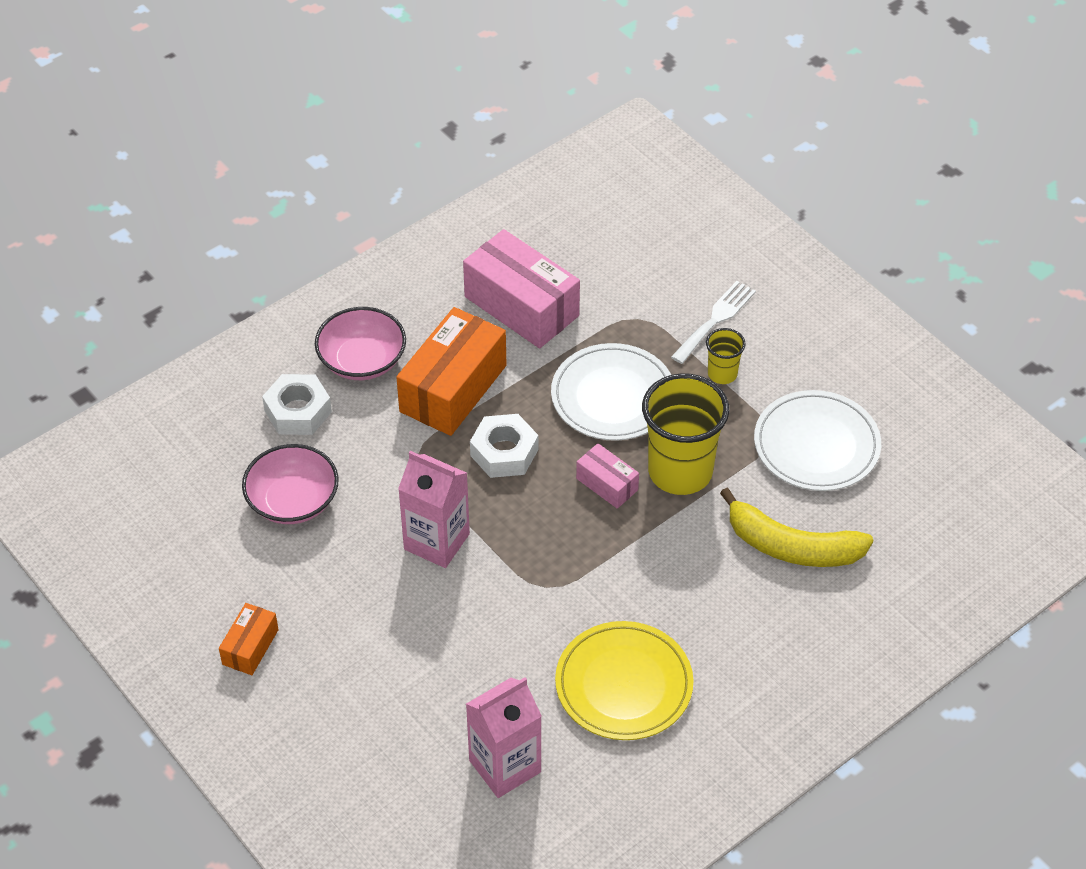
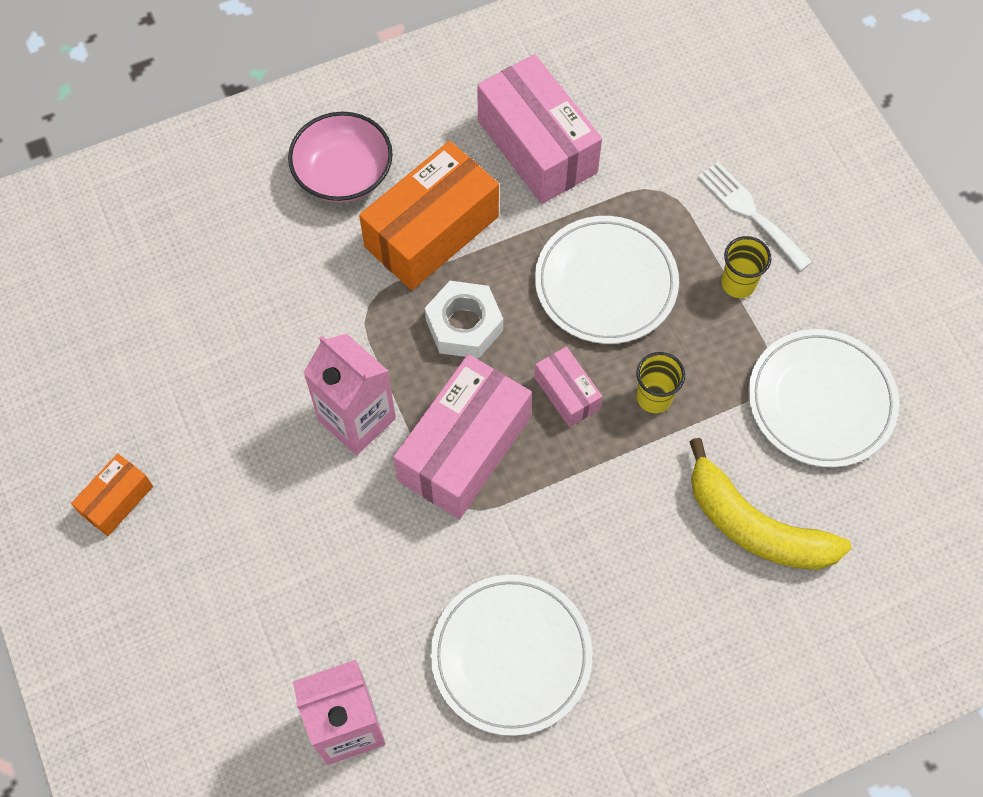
camera: 15 degrees right, 15 degrees up
pink bowl [242,444,339,524] -> none
white nut [262,374,332,435] -> none
yellow plate [555,621,693,740] -> white plate [431,575,592,736]
yellow cup [642,373,729,495] -> yellow cup [636,352,685,413], size x0.48
white fork [671,281,756,364] -> white fork turned 90 degrees counterclockwise [698,162,812,271]
none -> pink box [393,354,532,519]

